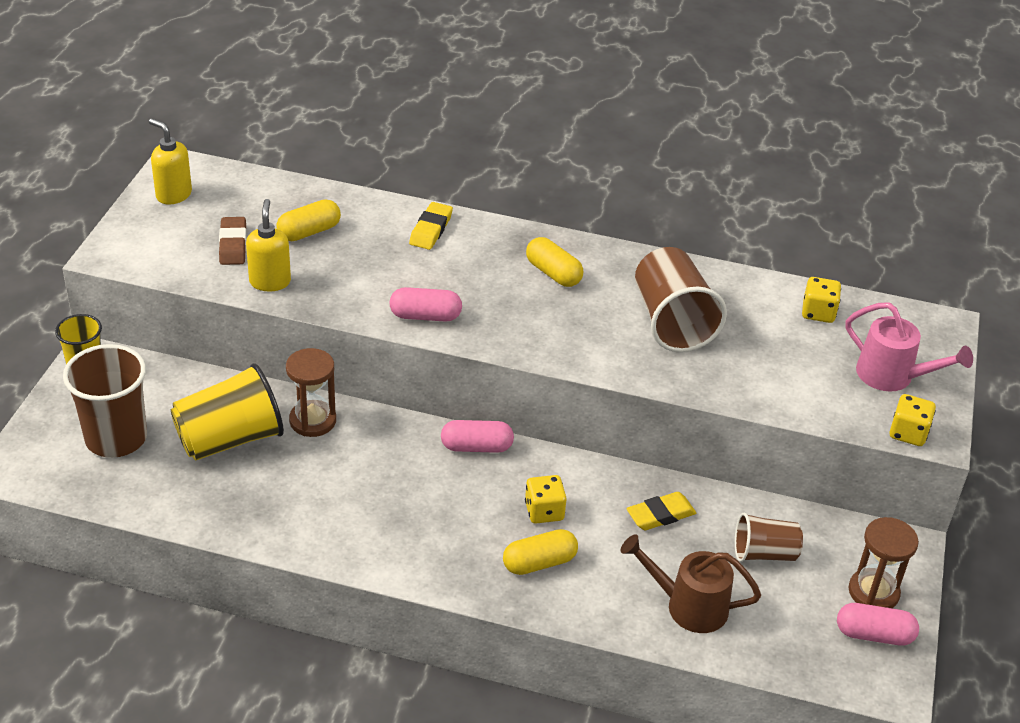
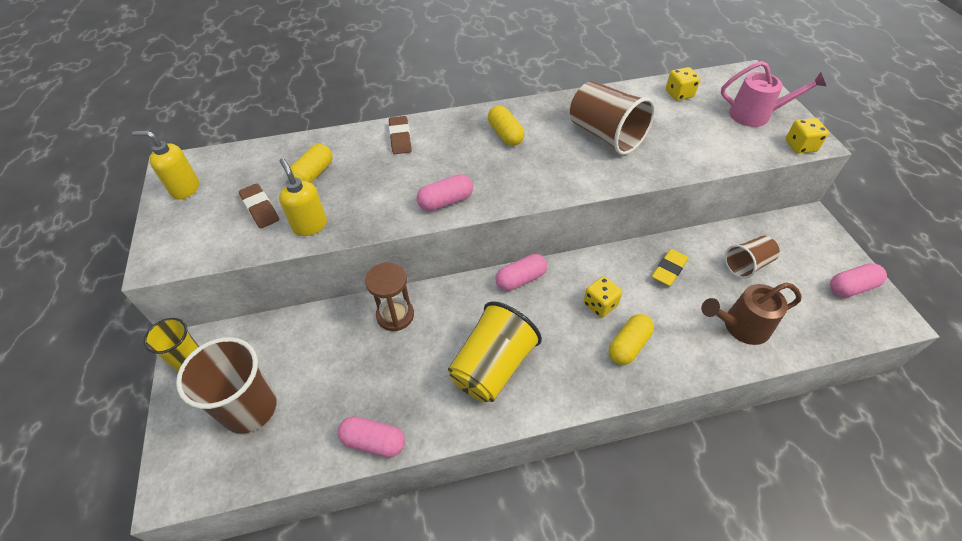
camera: 25 degrees left, 10 degrees up
yellow cup [171,363,284,461] -> yellow cup moved to [448,301,542,402]
yellow eraser [409,202,453,250] -> brown eraser [389,116,412,154]
yellow capsule [526,237,583,287] -> yellow capsule turned 45 degrees clockwise [488,105,524,146]
brown hourglass [849,517,919,608] -> none
none -> pink capsule [338,416,405,457]

